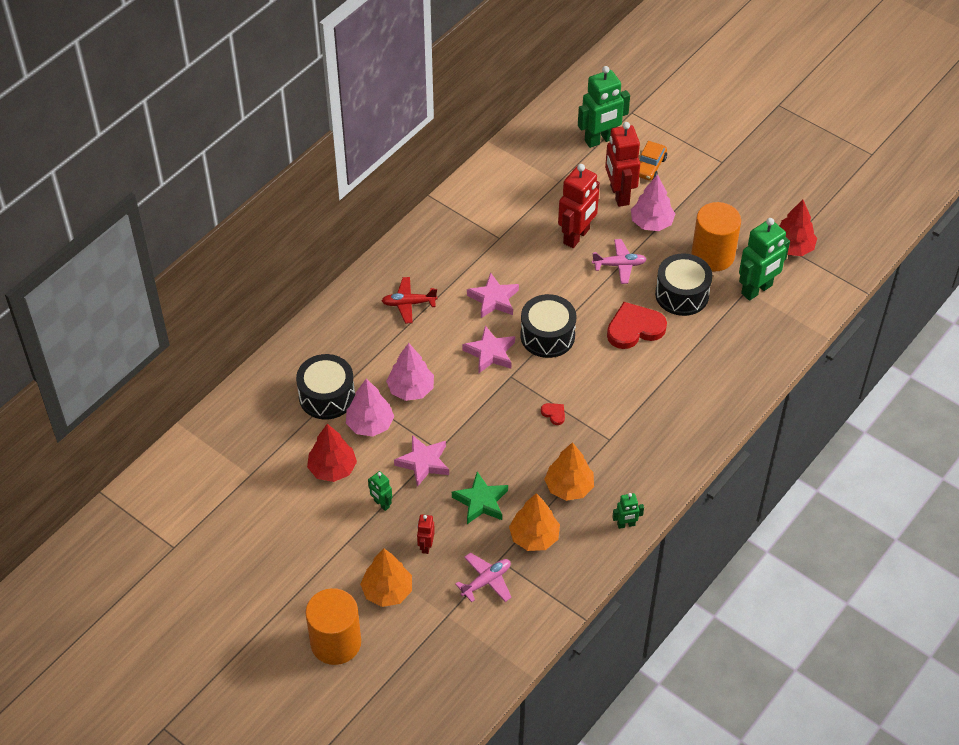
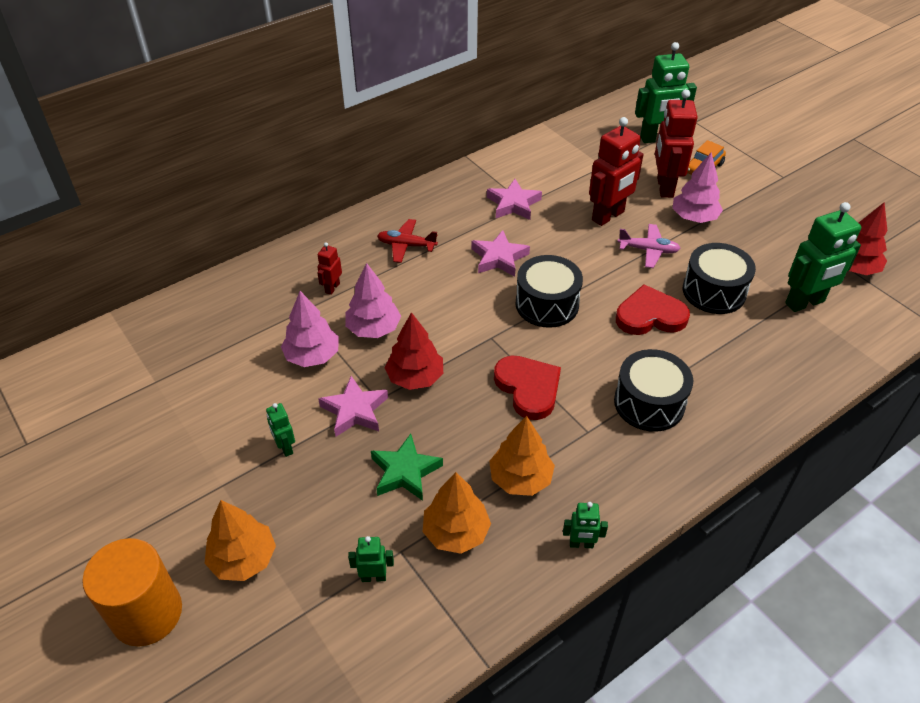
camera: 15 degrees right, 5 degrees down
black drum [296,354,355,419] -> black drum moved to [614,349,693,432]
red tree [307,424,357,482] -> red tree moved to [384,312,443,390]
red robot [417,514,435,554] -> red robot moved to [317,242,342,295]
pink plane [455,553,512,602] -> green robot [348,536,394,582]
pink star [462,326,515,373] -> pink star moved to [487,179,542,220]
red heart [541,403,565,425] -> red heart [494,356,561,420], size x2.29
orange cylinder [691,202,741,272] -> none

